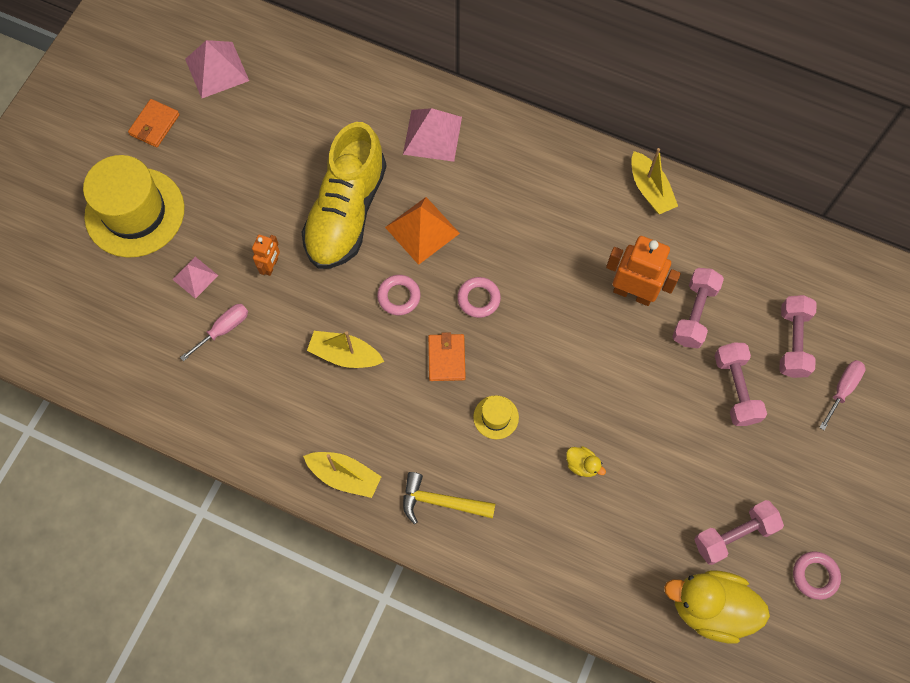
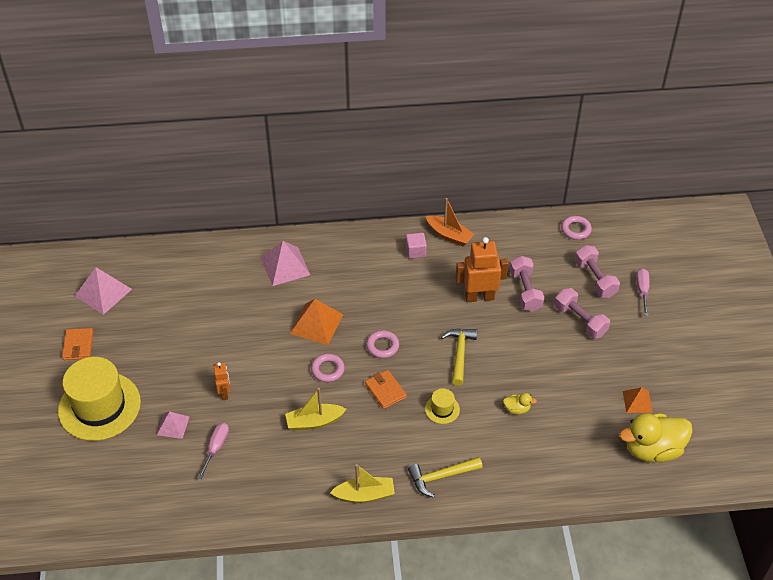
camera: 30 degrees left, 20 degrees down
yellow shoe [302,122,386,269] -> none
yellow boat [631,148,678,214] -> orange boat [426,198,475,246]
pink dumbbell [694,500,784,565] -> orange pyramid [623,387,653,413]
pink ring [793,551,841,600] -> pink ring moved to [561,216,592,240]
none -> pink cube [406,233,427,259]
none -> yellow hammer [441,329,477,386]

